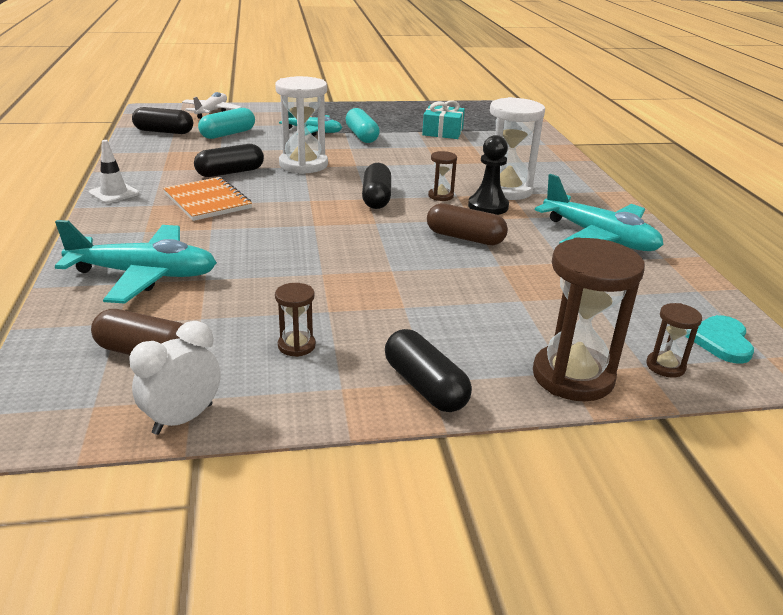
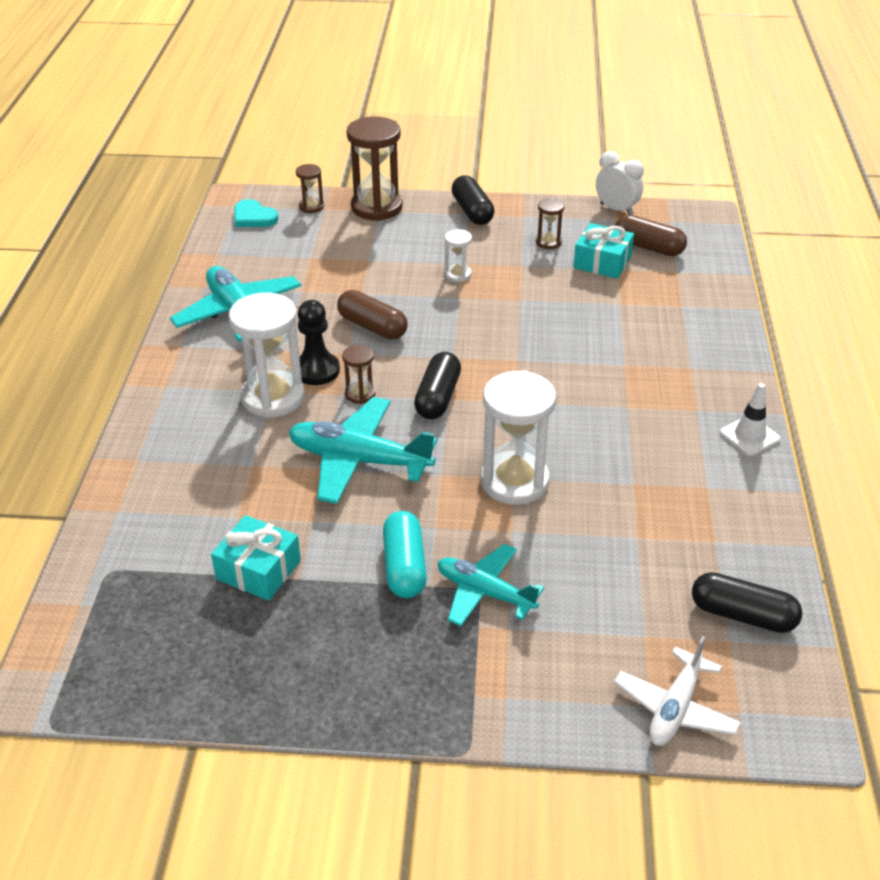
camera: 165 degrees left, 10 degrees up
turquoise plane [55,220,217,303] -> turquoise plane moved to [289,397,437,504]
white clock [129,321,221,435] -> white clock turned 105 degrees counterclockwise [596,151,644,215]
orange notebook [163,177,252,221] -> none
black capsule [194,144,264,177] -> none
turquoise capsule [198,108,255,139] -> none
turquoise heart [685,315,754,364] -> turquoise heart turned 105 degrees clockwise [234,199,278,227]
none -> white hourglass [445,229,472,282]
none -> turquoise gift [573,223,634,279]

